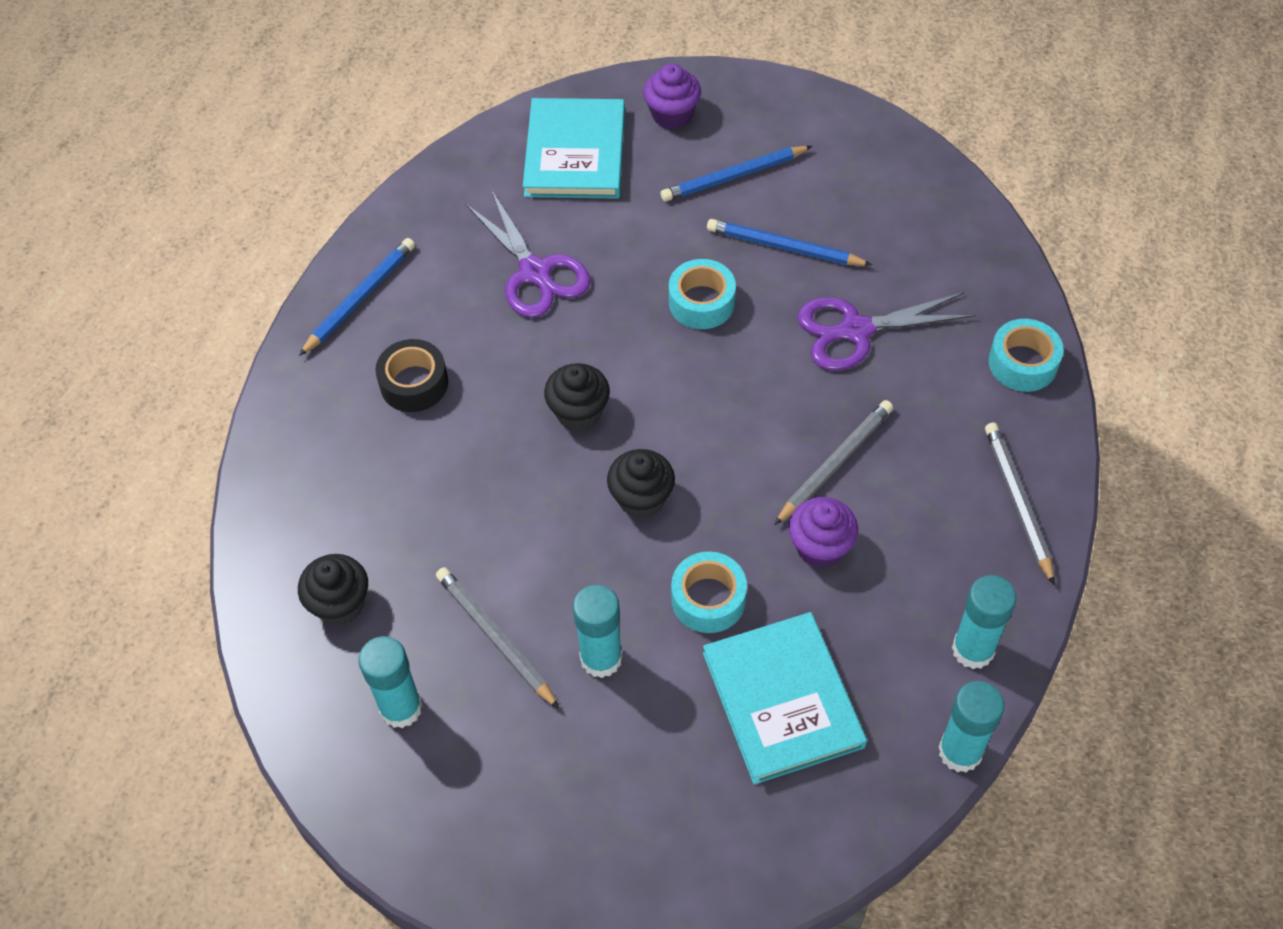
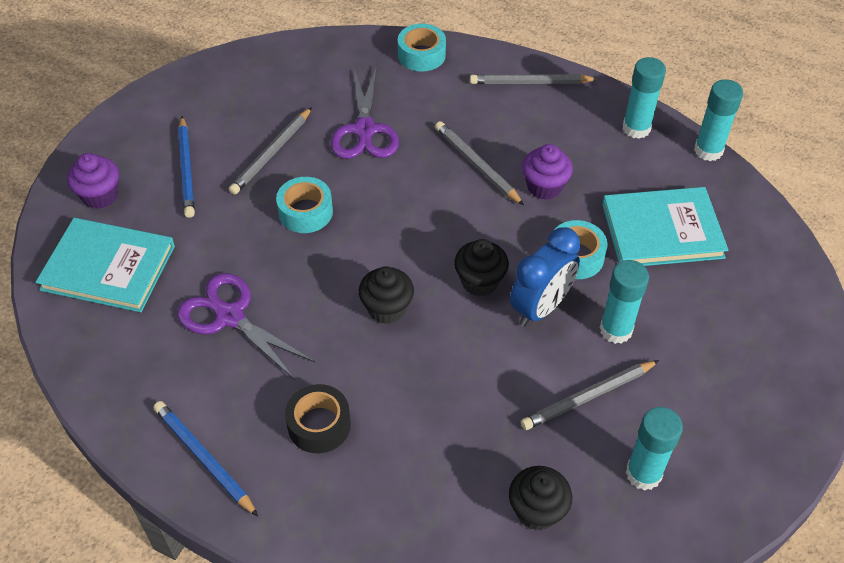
camera: 80 degrees left, 5 degrees down
purple scissors [465,189,591,318] -> purple scissors turned 120 degrees counterclockwise [177,273,316,380]
blue pencil [707,219,872,266] -> grey pencil [229,107,312,195]
none -> blue clock [510,227,581,327]

